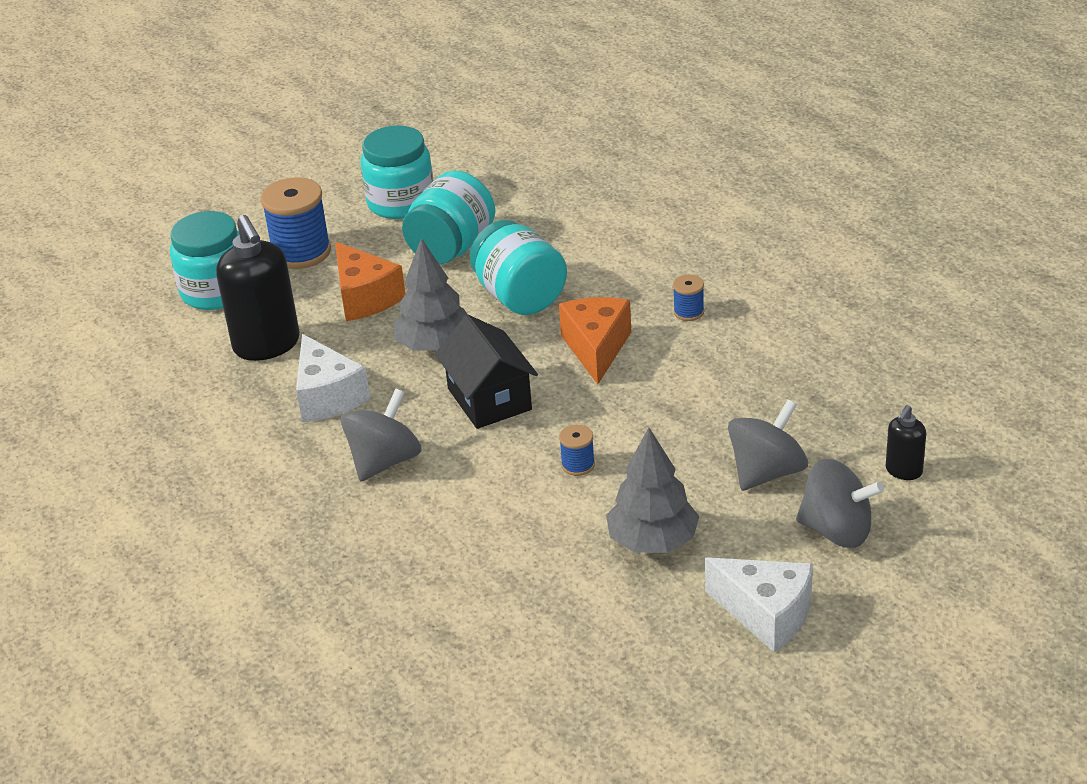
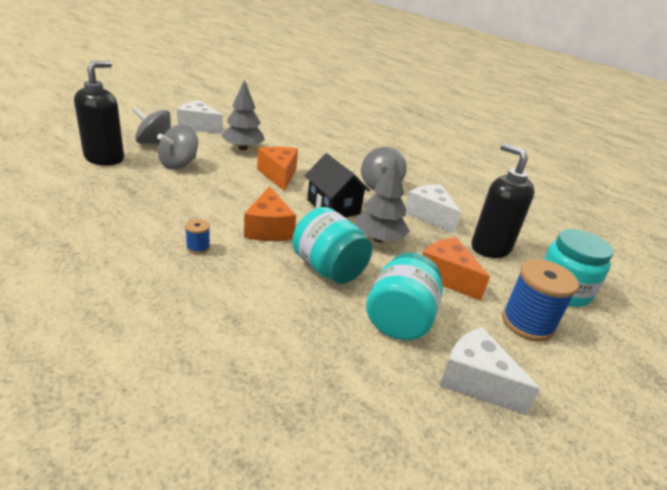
camera: 165 degrees right, 5 degrees down
turquoise jar [360,126,434,219] -> white cheese [439,327,541,415]
blue spool [559,425,595,476] -> orange cheese [257,147,298,191]
black soap dispenser [886,405,926,480] -> black soap dispenser [74,61,124,165], size x2.04

